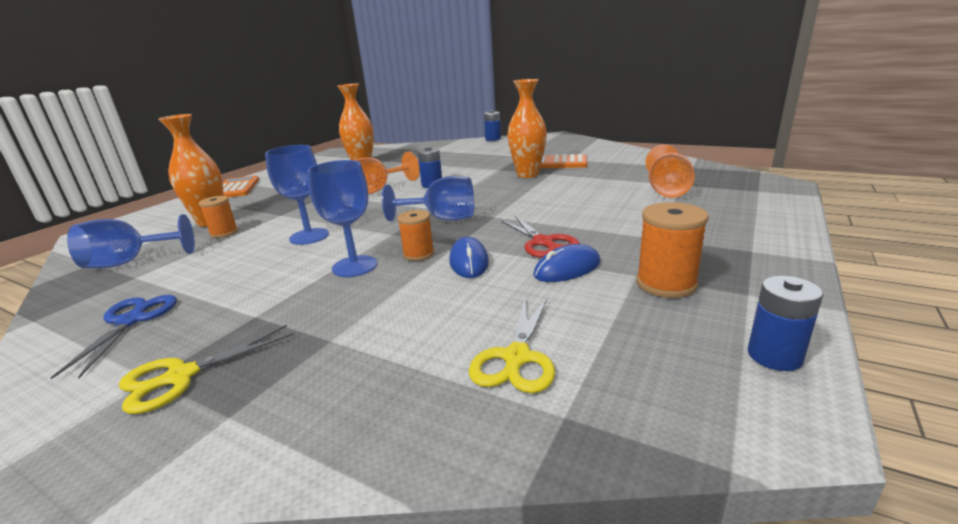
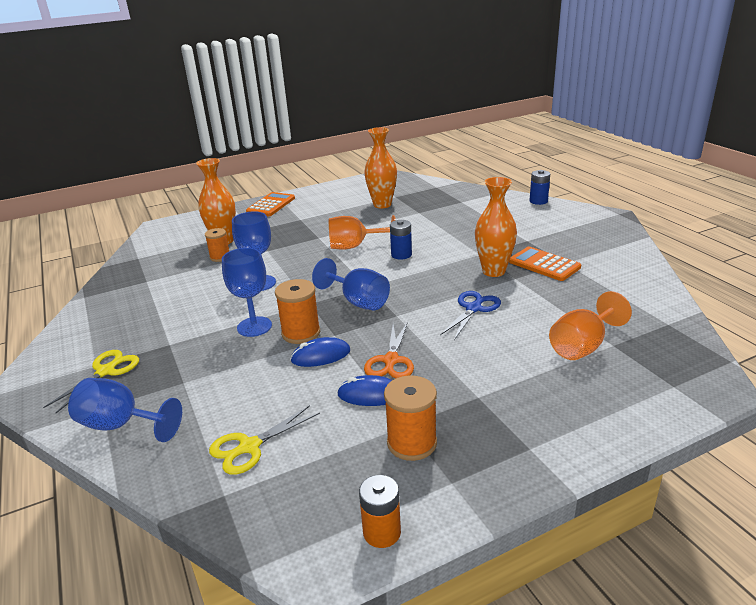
camera: 35 degrees right, 5 degrees up
blue scissors [51,295,177,379] -> blue scissors moved to [440,291,501,340]
blue goblet [67,214,195,268] -> blue goblet moved to [68,378,182,442]
yellow scissors [119,325,294,414] -> yellow scissors turned 120 degrees clockwise [43,350,139,413]
orange spool [397,210,434,261] -> orange spool [275,279,320,344], size x1.51
blue mouse [449,237,489,278] -> blue mouse turned 45 degrees clockwise [290,337,350,367]
red scissors [500,215,580,258] -> orange scissors [364,322,414,378]
blue battery [748,276,823,371] -> orange battery [359,475,401,548]

